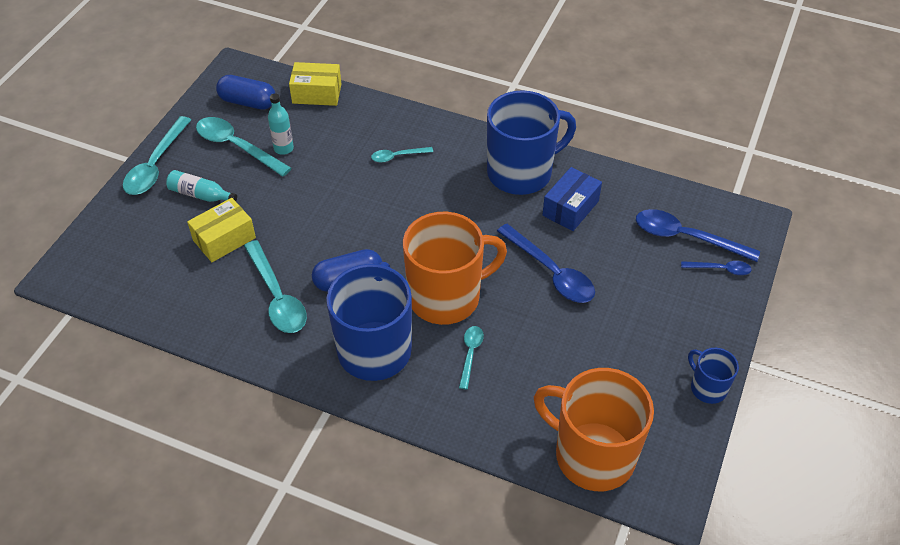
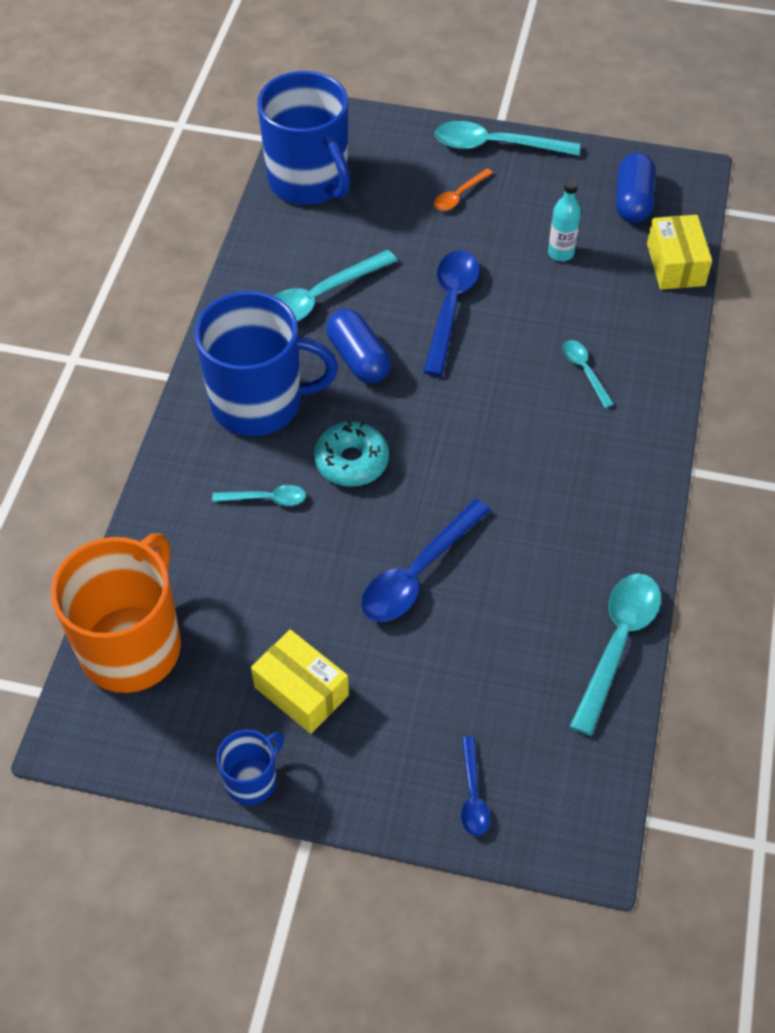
camera: 80 degrees right, 5 degrees up
turquoise bottle [166,170,237,202] -> orange spoon [434,168,493,211]
yellow box [187,198,256,262] -> yellow box moved to [251,629,349,734]
turquoise spoon [196,117,292,177] -> turquoise spoon moved to [569,573,661,736]
orange mug [403,212,507,325] -> turquoise donut [314,421,389,487]
blue mug [487,90,576,195] -> blue mug moved to [257,71,350,205]
blue box [542,167,602,231] -> none
blue spoon [636,209,760,262] -> blue spoon moved to [423,251,480,376]

